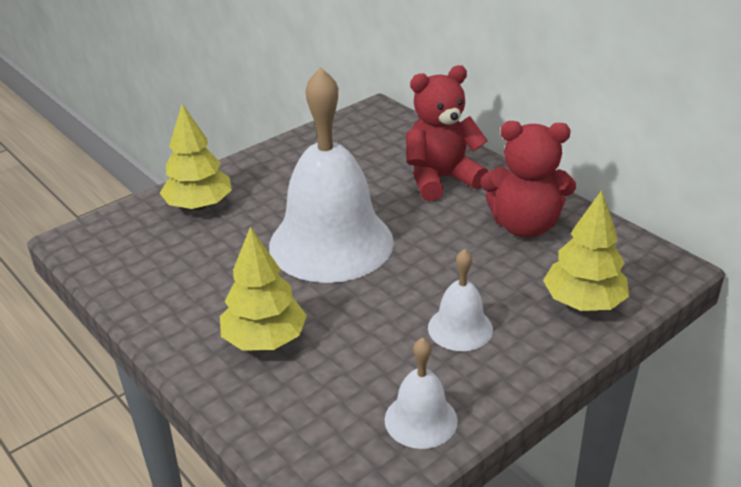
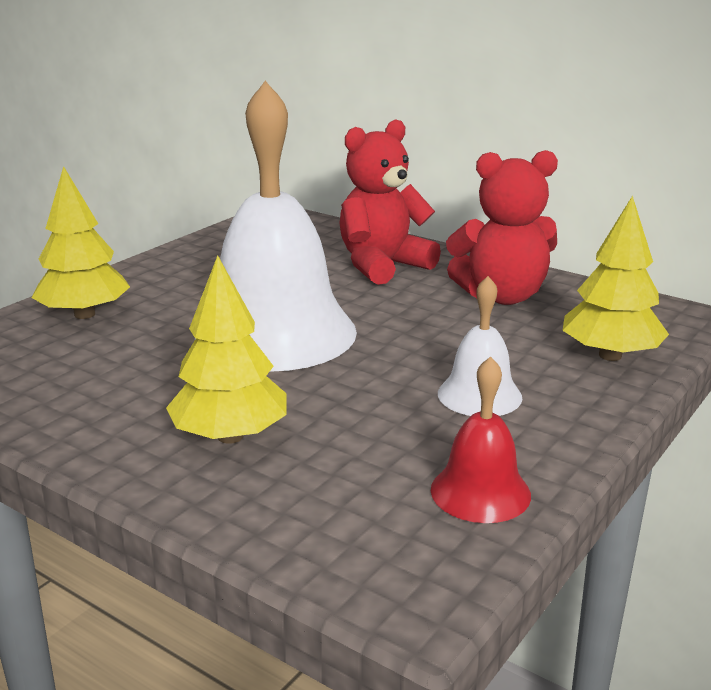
camera: 15 degrees left, 10 degrees down
white bell [385,338,458,449] -> red bell [431,356,531,523]

